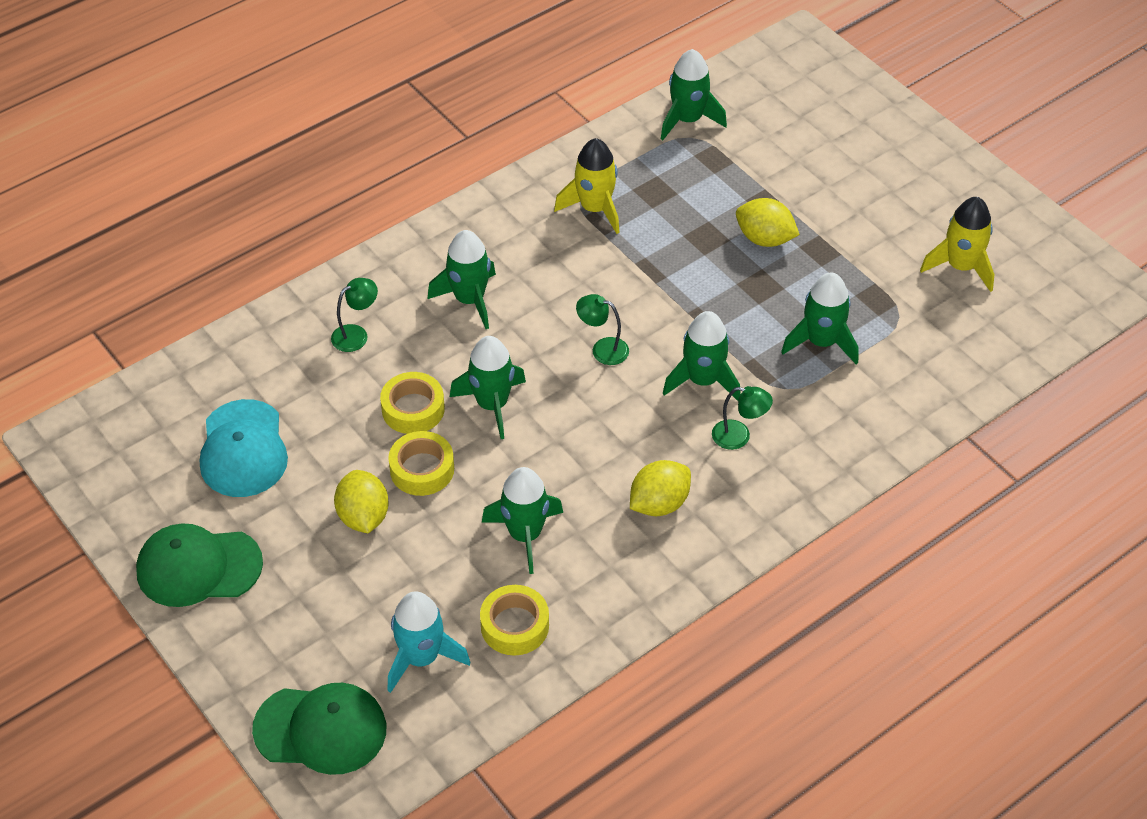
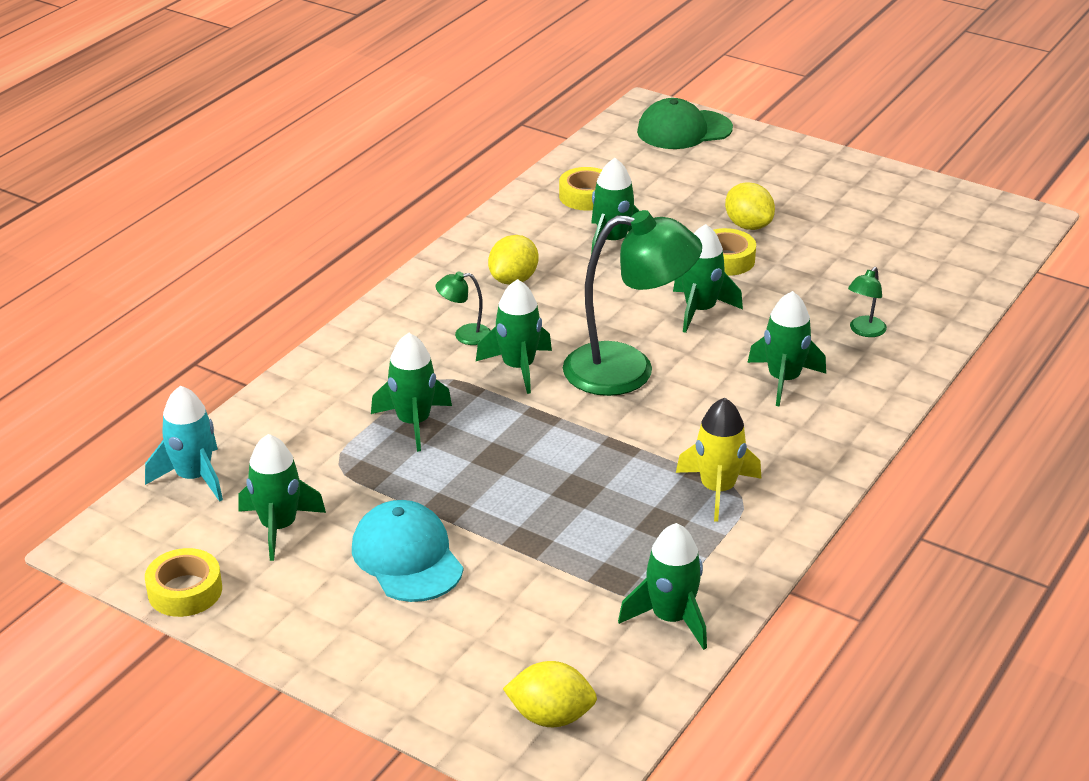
camera: 160 degrees right, 15 degrees down
green cap [136,523,263,607] -> none
turquoise cap [200,399,288,497] -> turquoise cap moved to [352,500,463,602]
yellow tape [380,372,445,434] -> yellow tape moved to [145,548,222,617]
turquoise rocket [388,591,470,693] -> turquoise rocket moved to [145,385,223,502]
green lamp [576,294,629,365] -> green lamp [563,210,702,396], size x2.37
yellow lemon [736,198,800,247] -> yellow lemon moved to [503,661,597,727]
yellow rocket [920,197,994,292] -> green rocket [239,434,326,561]

